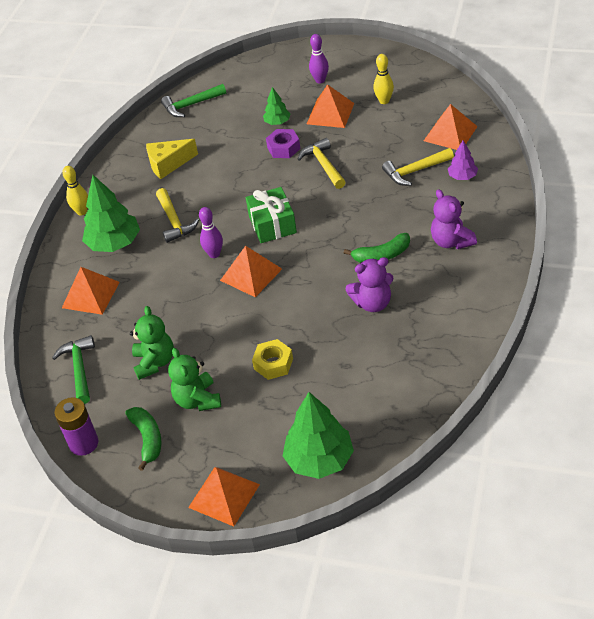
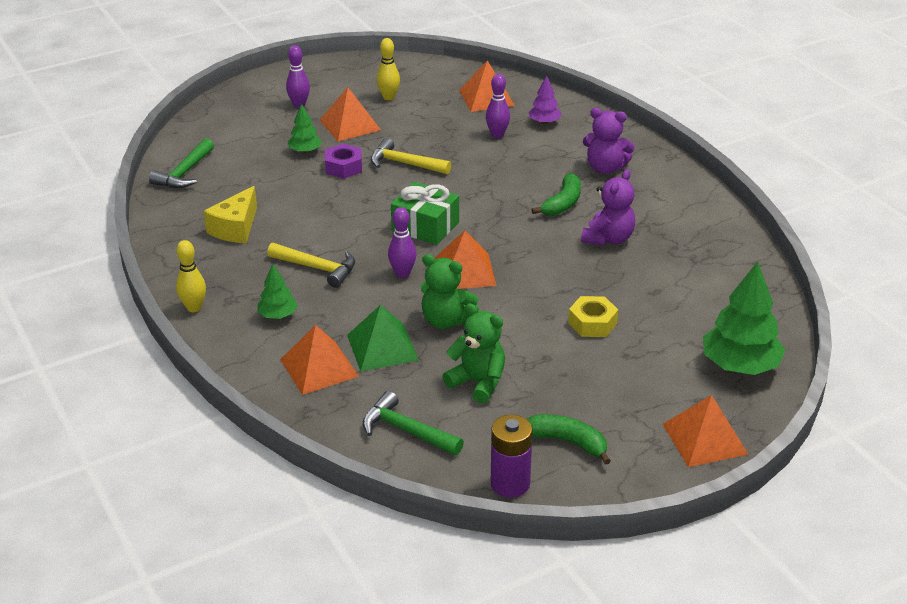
camera: 50 degrees left, 10 degrees down
green tree [82,175,140,252] -> green tree [257,264,298,319], size x0.52
green teddy bear [168,348,221,411] -> green teddy bear moved to [420,254,479,329]
yellow hammer [382,148,454,186] -> purple bowling pin [486,74,510,138]
none -> green pyramid [347,305,419,372]

